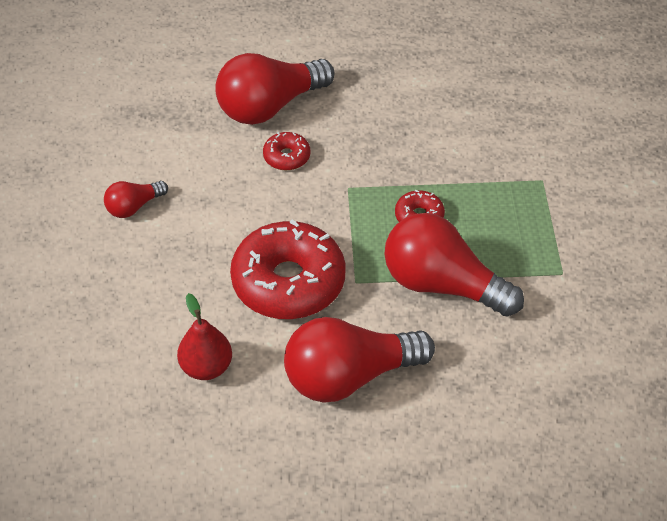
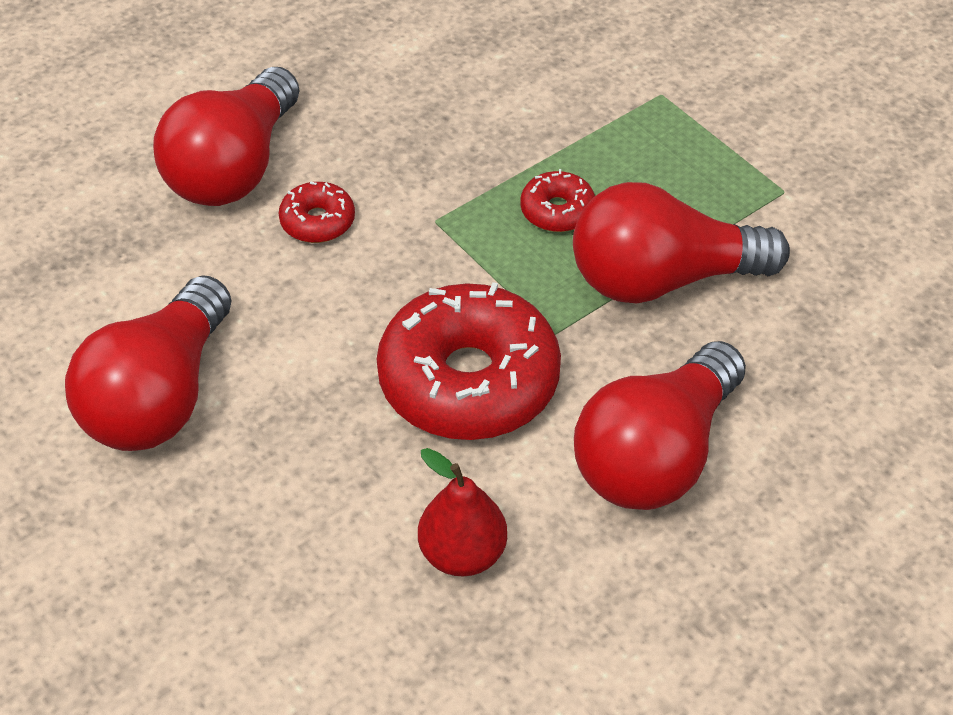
camera: 35 degrees left, 0 degrees up
red light bulb [104,181,168,218] -> red light bulb [65,275,231,451], size x2.04

